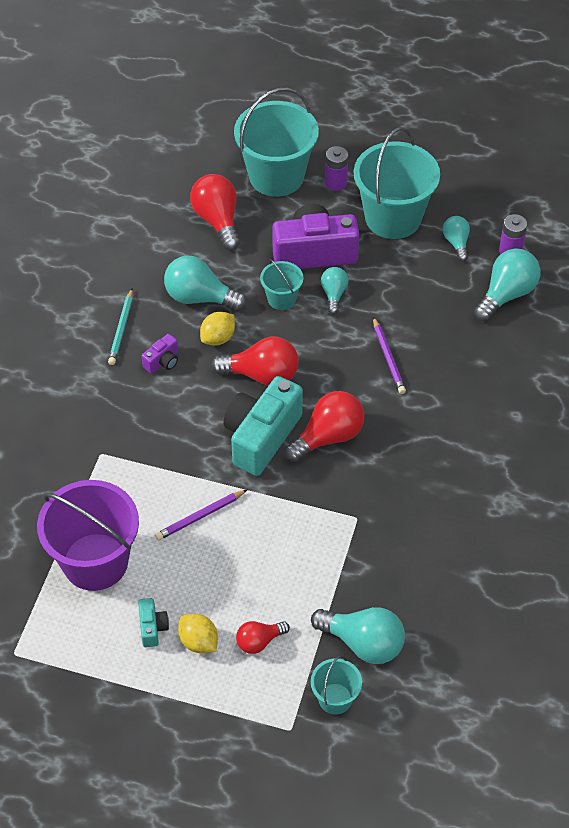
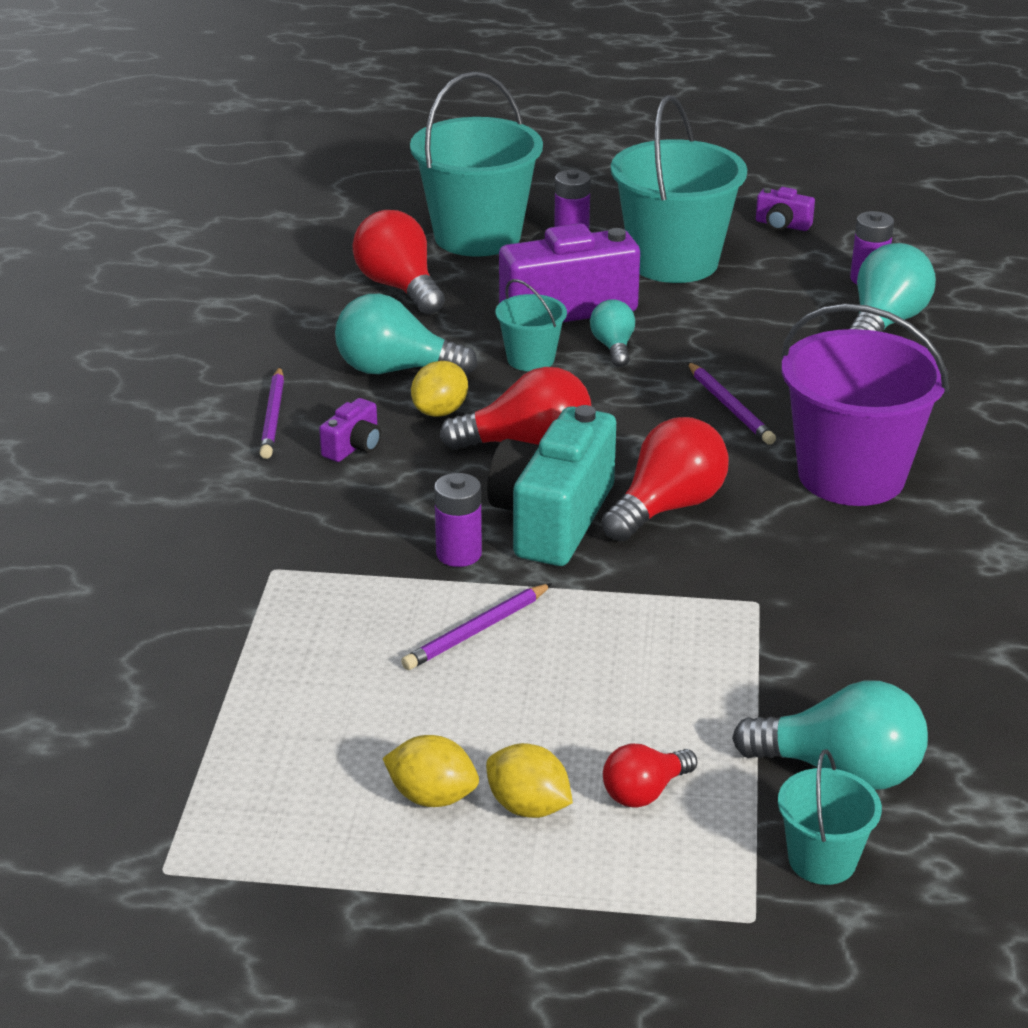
camera: 10 degrees left, 20 degrees down
purple bucket [37,480,139,591] -> purple bucket moved to [781,304,949,506]
turquoise pencil [108,289,133,365] -> purple pencil [260,367,284,459]
turquoise camera [138,598,169,647] -> yellow lemon [382,735,479,807]
turquoise light bulb [443,216,470,262] -> none
none -> purple battery [434,473,482,567]
none -> purple camera [756,187,815,231]

